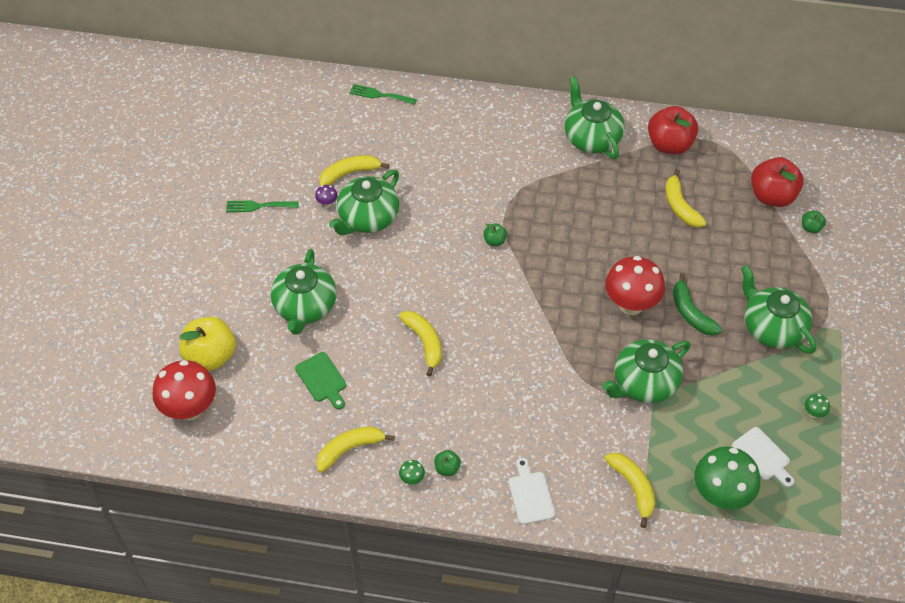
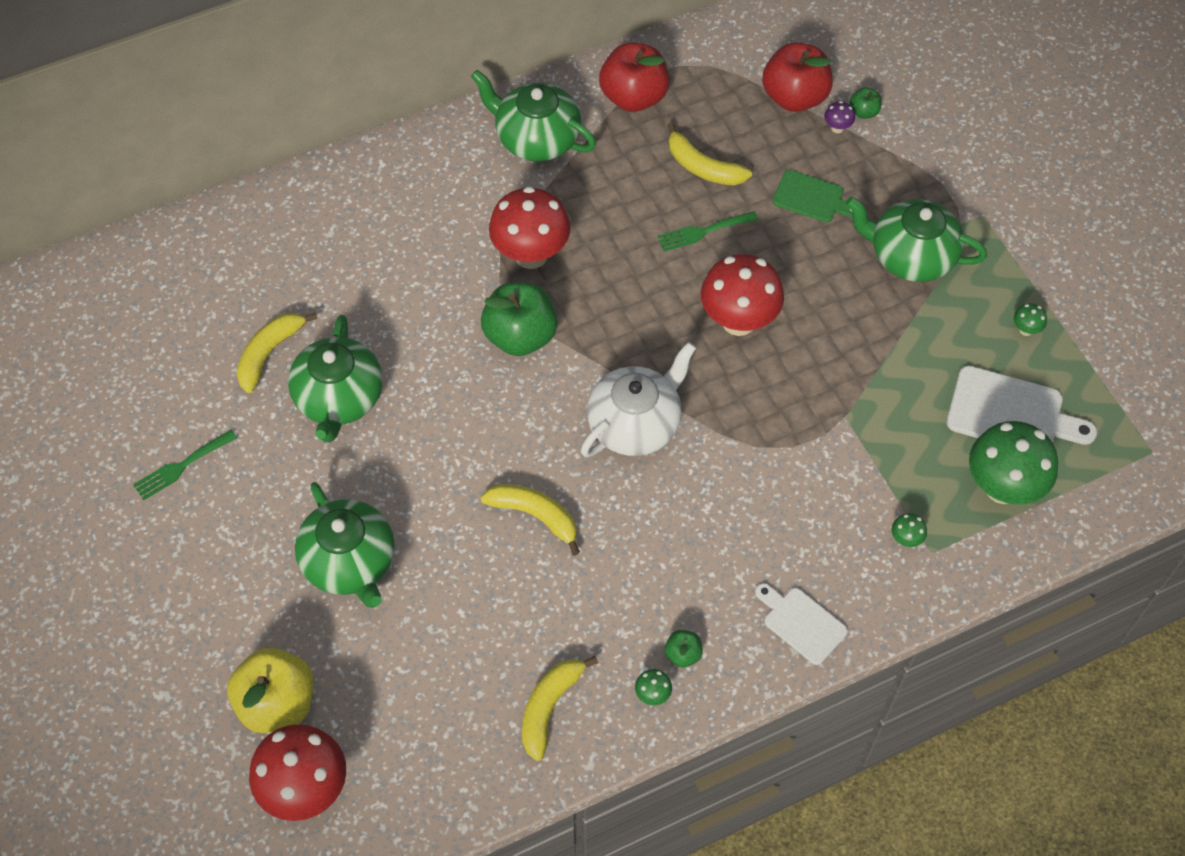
camera: 35 degrees left, 5 degrees up
green cutting board [295,352,346,410] -> green cutting board moved to [773,170,852,222]
purple mushroom [315,185,338,207] -> purple mushroom moved to [824,101,855,133]
green fork [350,84,417,105] -> green fork moved to [657,211,758,252]
green apple [483,223,507,246] -> green apple [481,282,557,356], size x2.20
green teapot [602,339,691,403] -> none
yellow banana [604,453,655,528] -> green mushroom [892,513,927,547]
green banana [673,273,722,336] -> none
white cutting board [732,427,794,487] -> white cutting board [946,366,1097,445], size x1.56
none -> red mushroom [489,186,570,269]
none -> white teapot [581,342,696,457]

